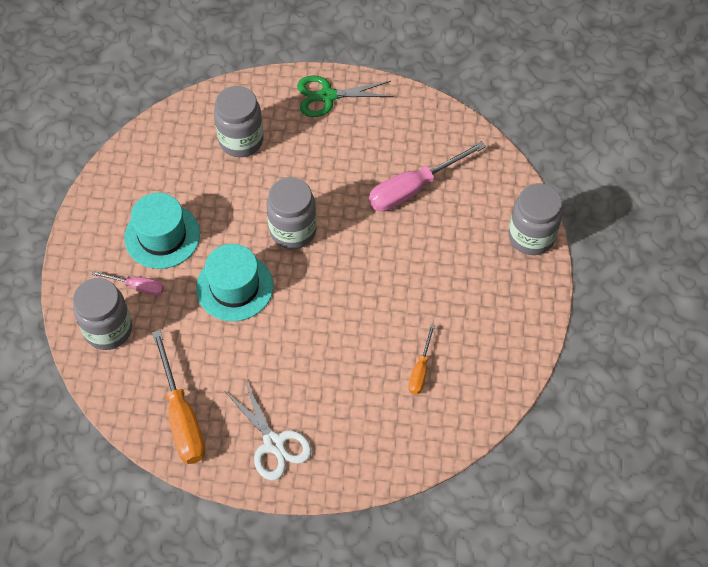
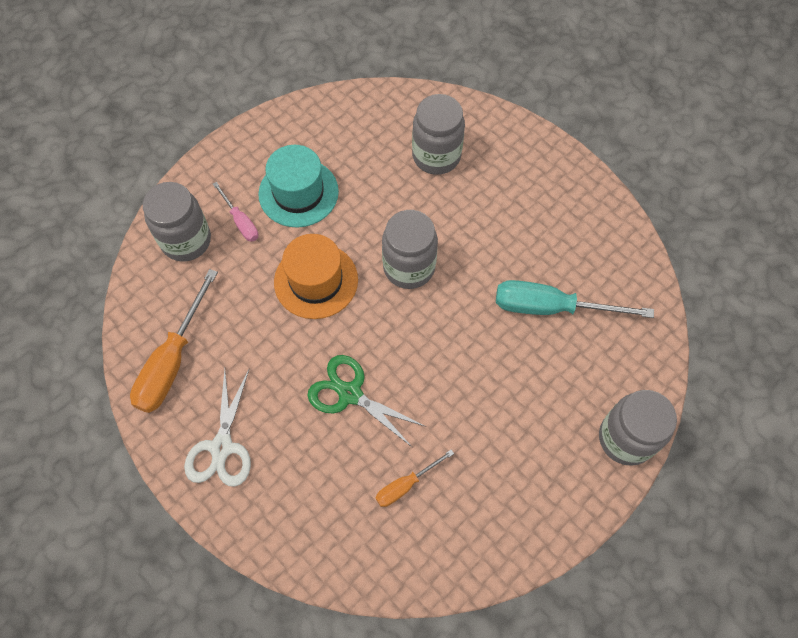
camera: 40 degrees right, 5 degrees up
turquoise hat [196,244,273,321] -> orange hat [274,234,358,319]
green scissors [297,76,394,117] -> green scissors moved to [307,355,426,448]
pink screwdriver [369,141,486,212] -> turquoise screwdriver [496,280,654,318]

